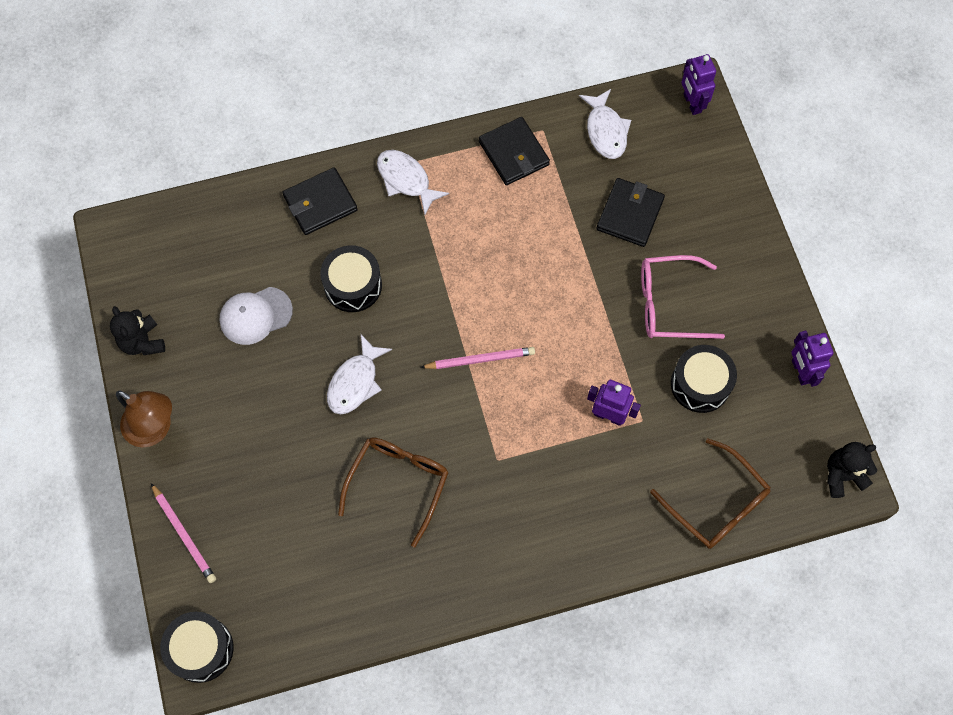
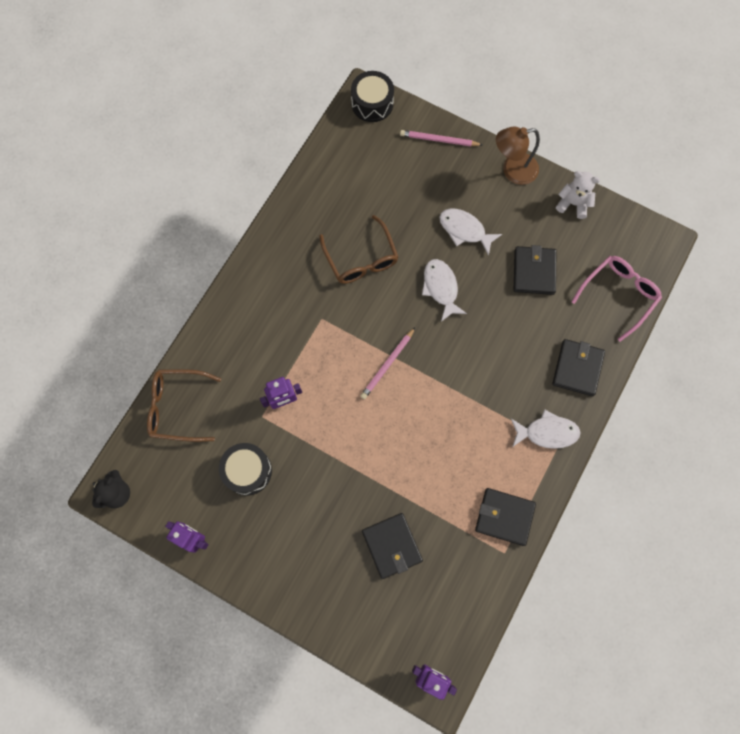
camera: 135 degrees right, 5 degrees up
black teddy bear [110,306,165,355] -> white teddy bear [556,171,600,219]
white cap [219,287,293,345] -> black wallet [514,245,556,295]
black drum [320,245,382,312] -> none
white fish [579,89,631,159] -> white fish moved to [439,209,502,256]
pink glasses [641,255,725,339] -> pink glasses moved to [571,256,662,342]

